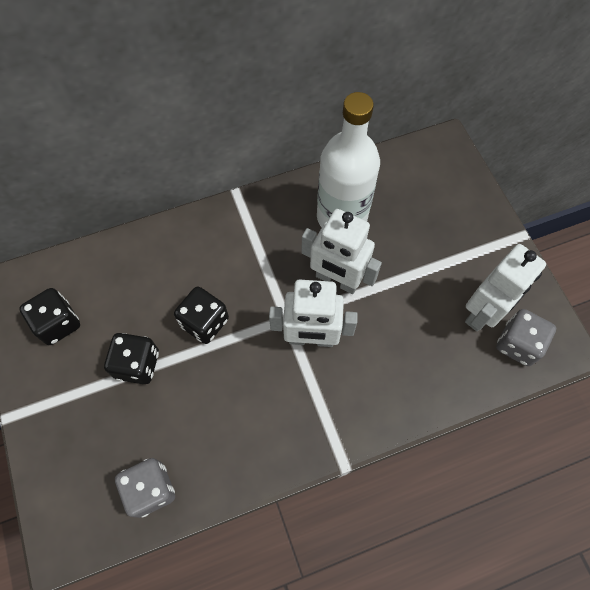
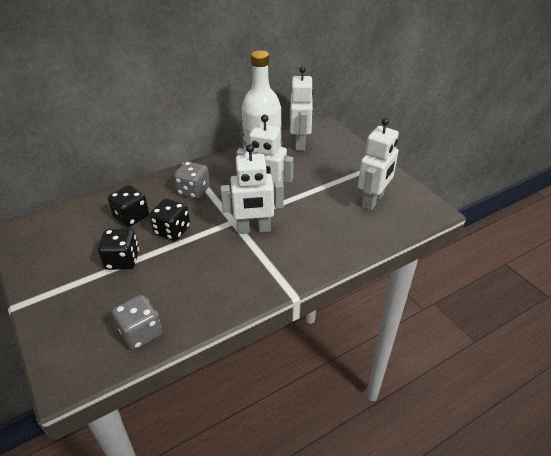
camera: 10 degrees left, 25 degrees down
black dice [19,288,80,345] -> black dice moved to [108,185,149,227]
grey dice [496,309,556,366] -> grey dice moved to [174,161,210,199]
none -> white robot [290,66,314,151]

